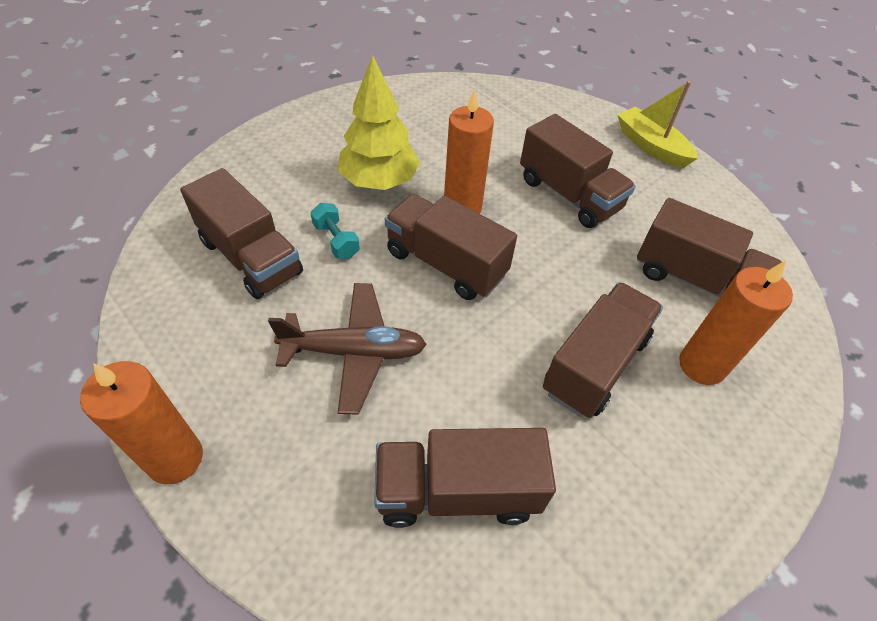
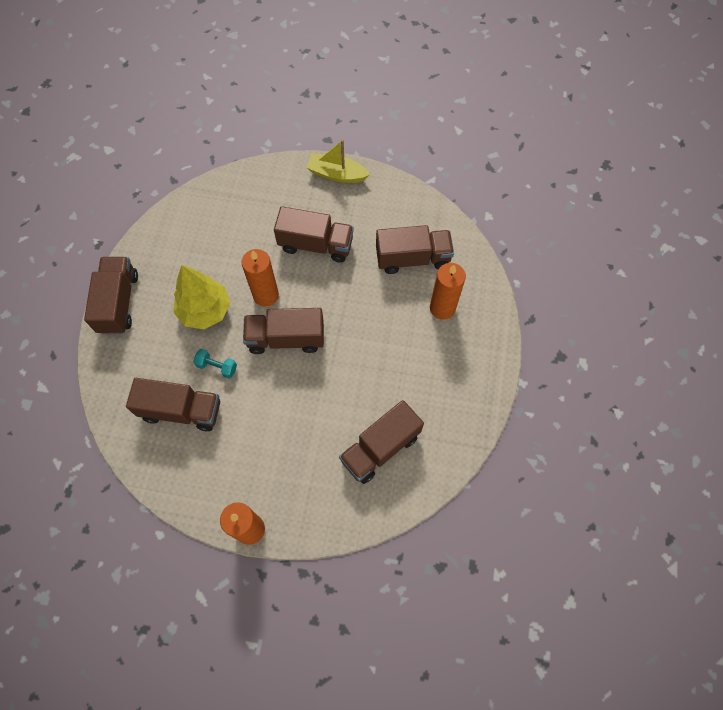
camera: 35 degrees left, 15 degrees up
brown plane [268,283,427,415] -> none
brown truck [543,282,663,418] -> brown truck moved to [84,257,138,334]

